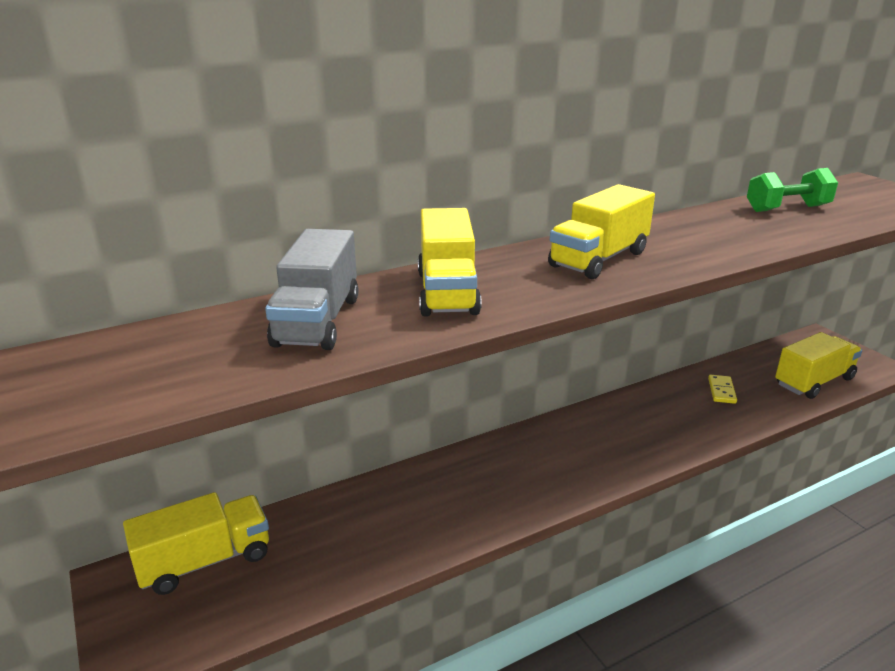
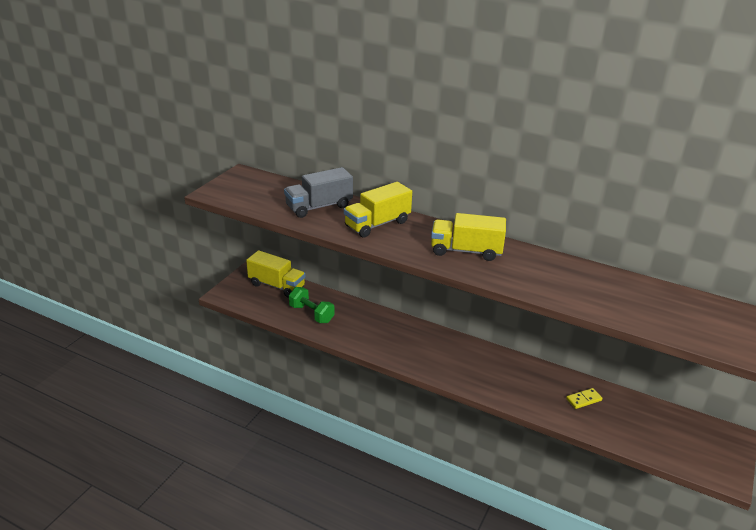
camera: 55 degrees right, 5 degrees up
green dumbbell [747,168,838,212] -> green dumbbell moved to [289,287,334,323]
yellow truck [775,332,862,399] -> none

